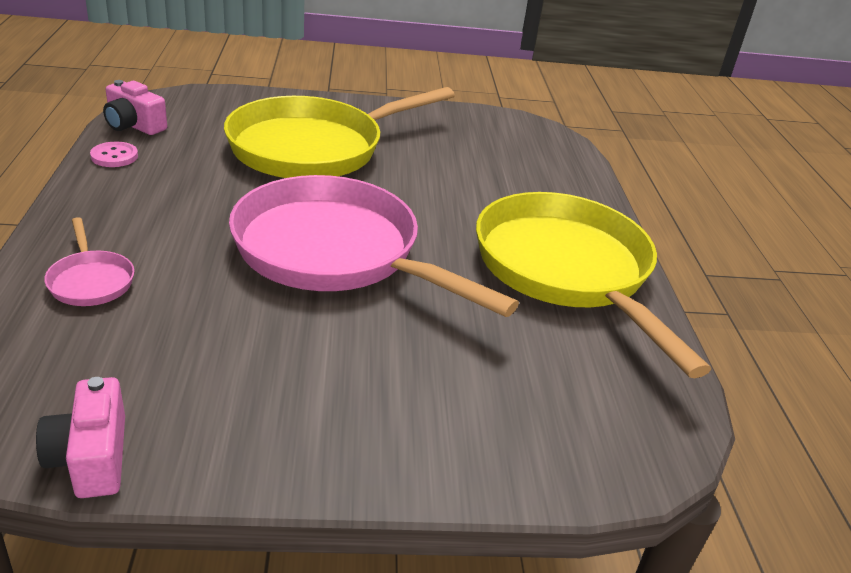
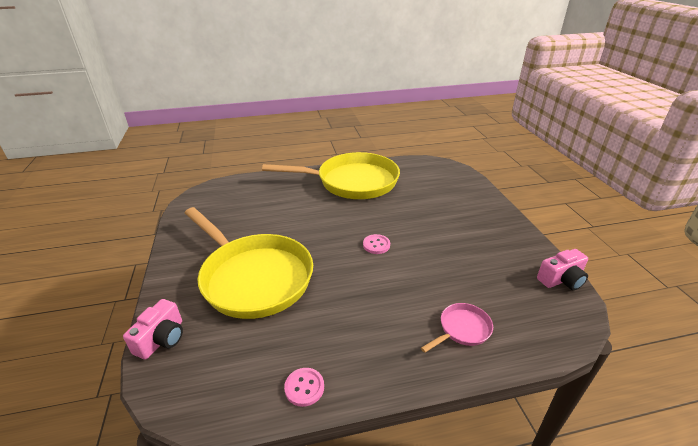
camera: 95 degrees left, 0 degrees up
pink camera [103,80,167,135] -> pink camera moved to [123,299,183,359]
pink pan [229,175,519,317] -> pink button [363,234,390,254]
yellow pan [476,192,711,378] -> yellow pan turned 150 degrees counterclockwise [262,152,400,199]

